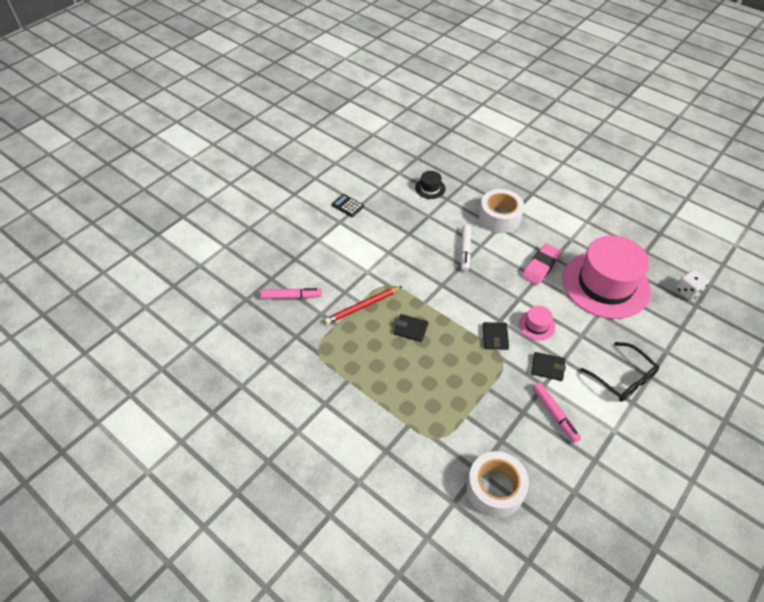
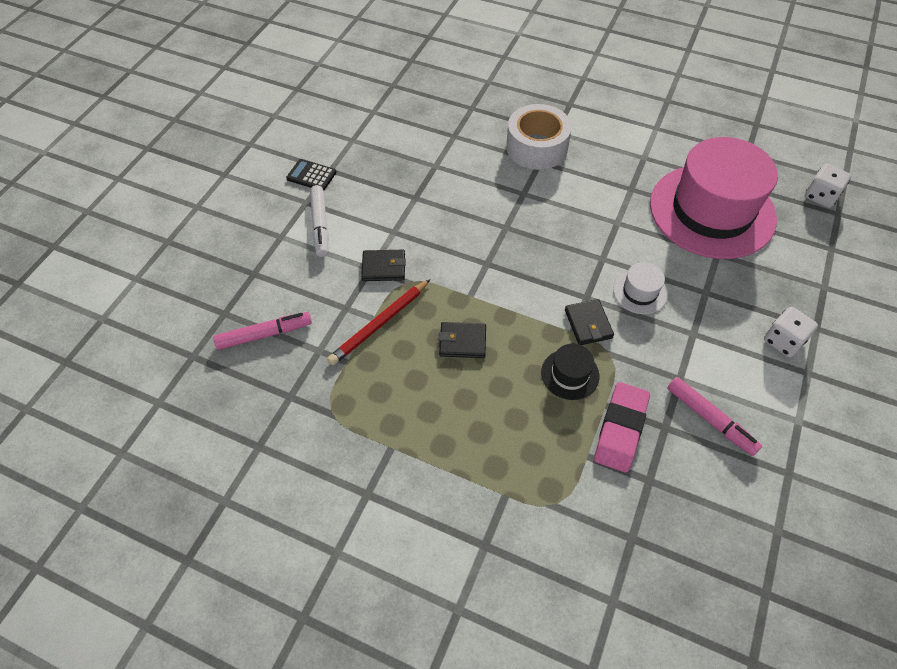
camera: 15 degrees left, 5 degrees up
black hat [415,171,446,199] -> black hat moved to [541,344,600,400]
white marker [460,225,471,271] -> white marker moved to [310,185,328,257]
white tape [467,451,529,518] -> none
pink hat [519,306,555,340] -> white hat [613,262,668,314]
pink eraser [522,243,562,285] -> pink eraser moved to [594,382,650,473]
black wallet [531,352,566,381] -> black wallet moved to [361,250,406,281]
black glasses [581,342,659,402] -> white dice [764,307,818,357]

